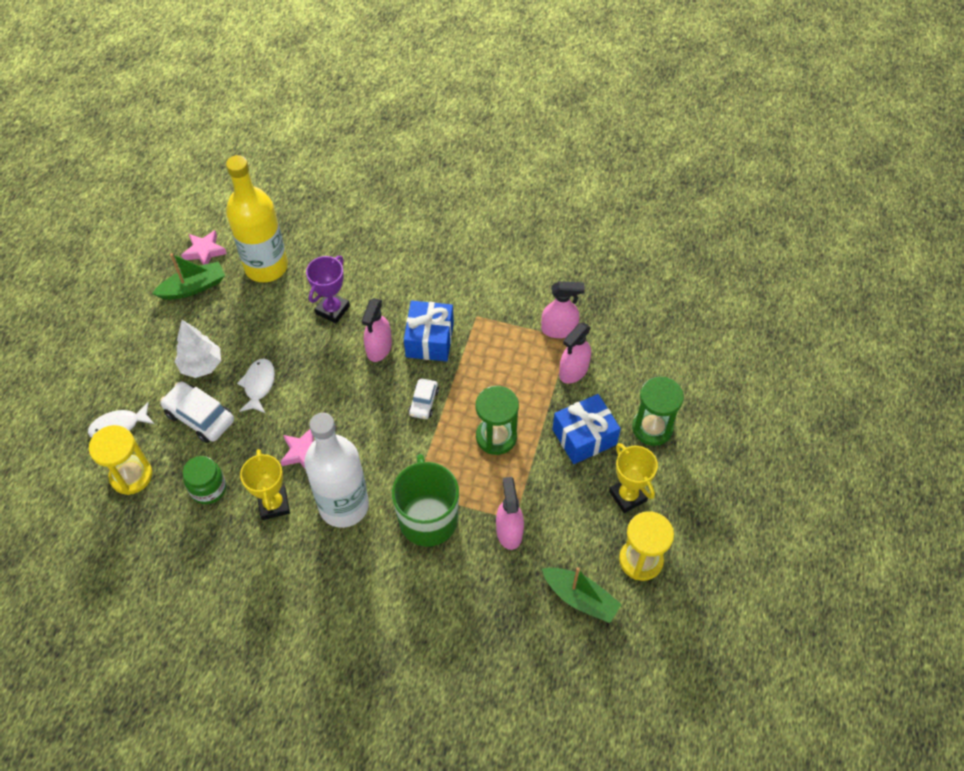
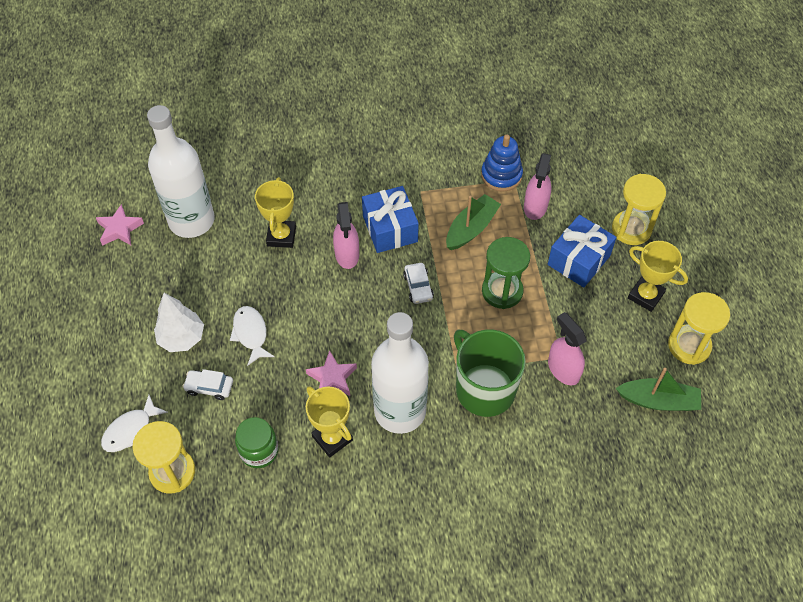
camera: 25 degrees left, 0 degrees up
green boat [152,253,225,300] -> green boat moved to [446,194,501,250]
white car [160,382,234,443] -> white car [183,369,233,400], size x0.60
yellow bottle [226,155,288,282] -> white bottle [147,105,215,238]
purple trophy [306,256,350,324] -> yellow trophy [255,177,296,248]
pink spray bottle [541,281,585,338] -> blue stacking toy [481,135,523,192]
green hourglass [632,377,684,446] -> yellow hourglass [612,174,666,245]

